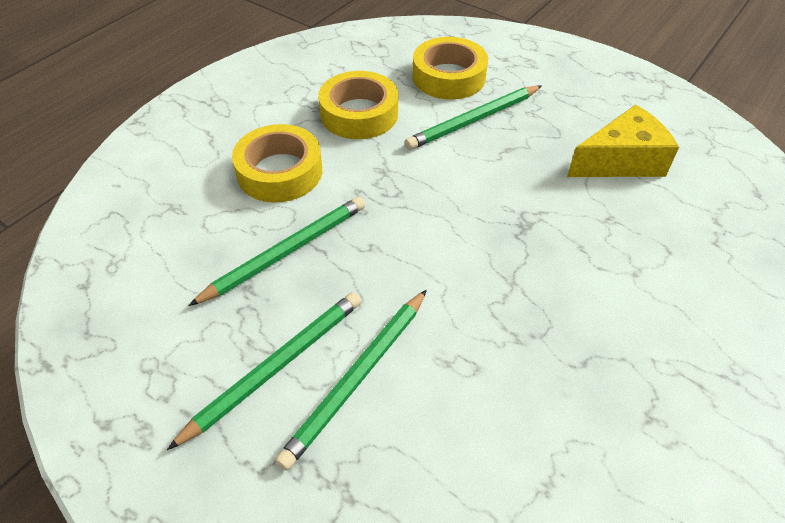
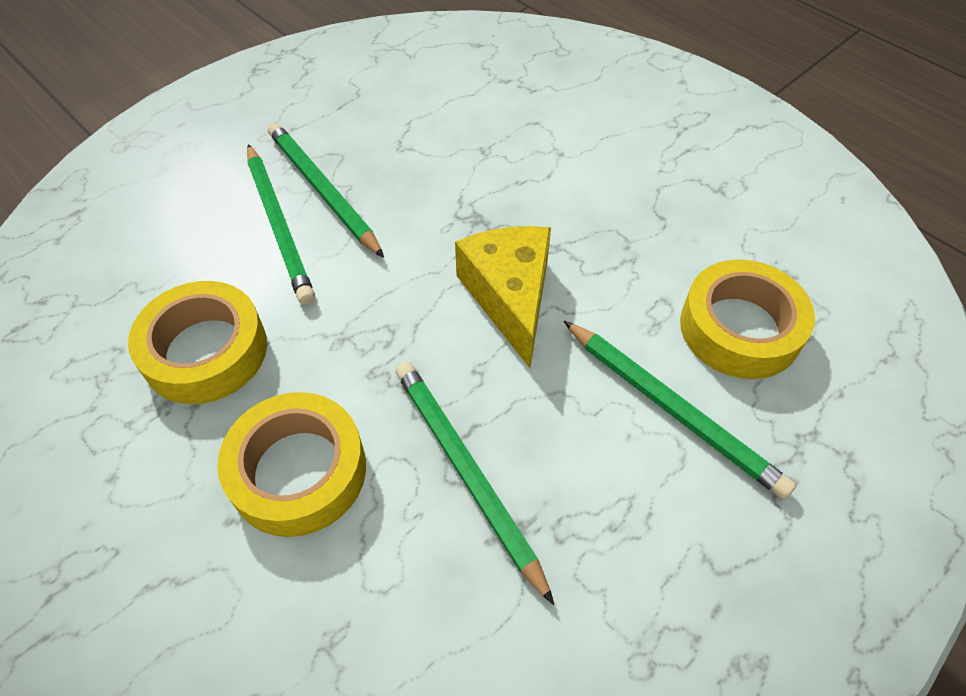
camera: 80 degrees left, 5 degrees up
green pencil [167,292,361,450] -> green pencil moved to [268,123,384,258]
yellow tape [412,37,488,100] -> yellow tape moved to [680,259,815,379]
yellow cheese [567,105,679,177] -> yellow cheese moved to [455,226,551,368]

